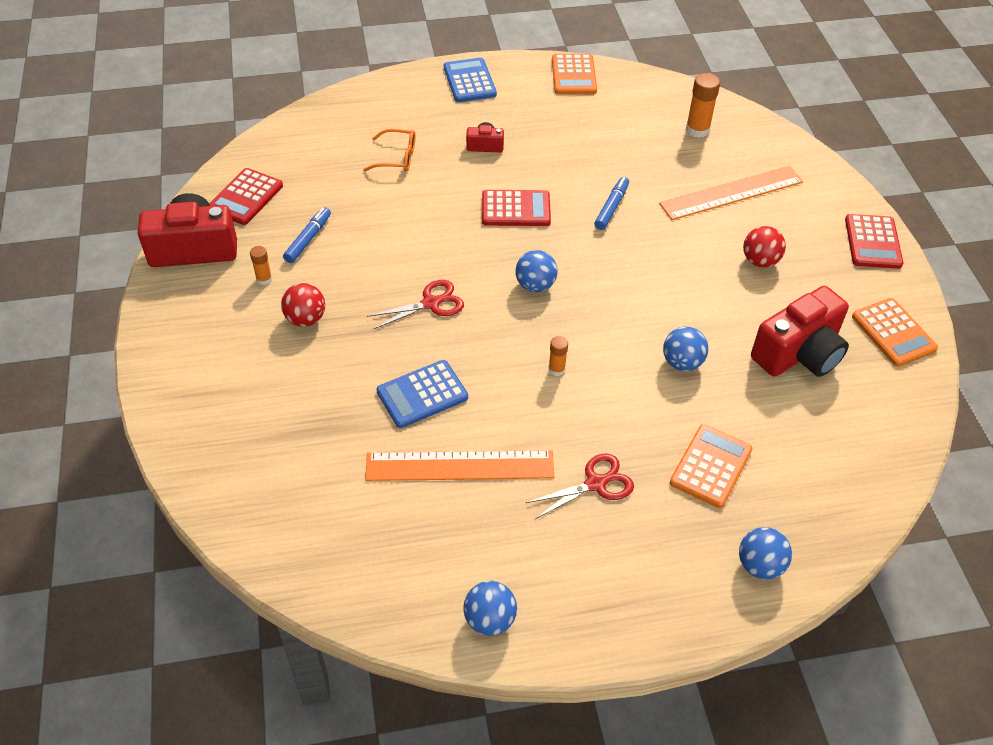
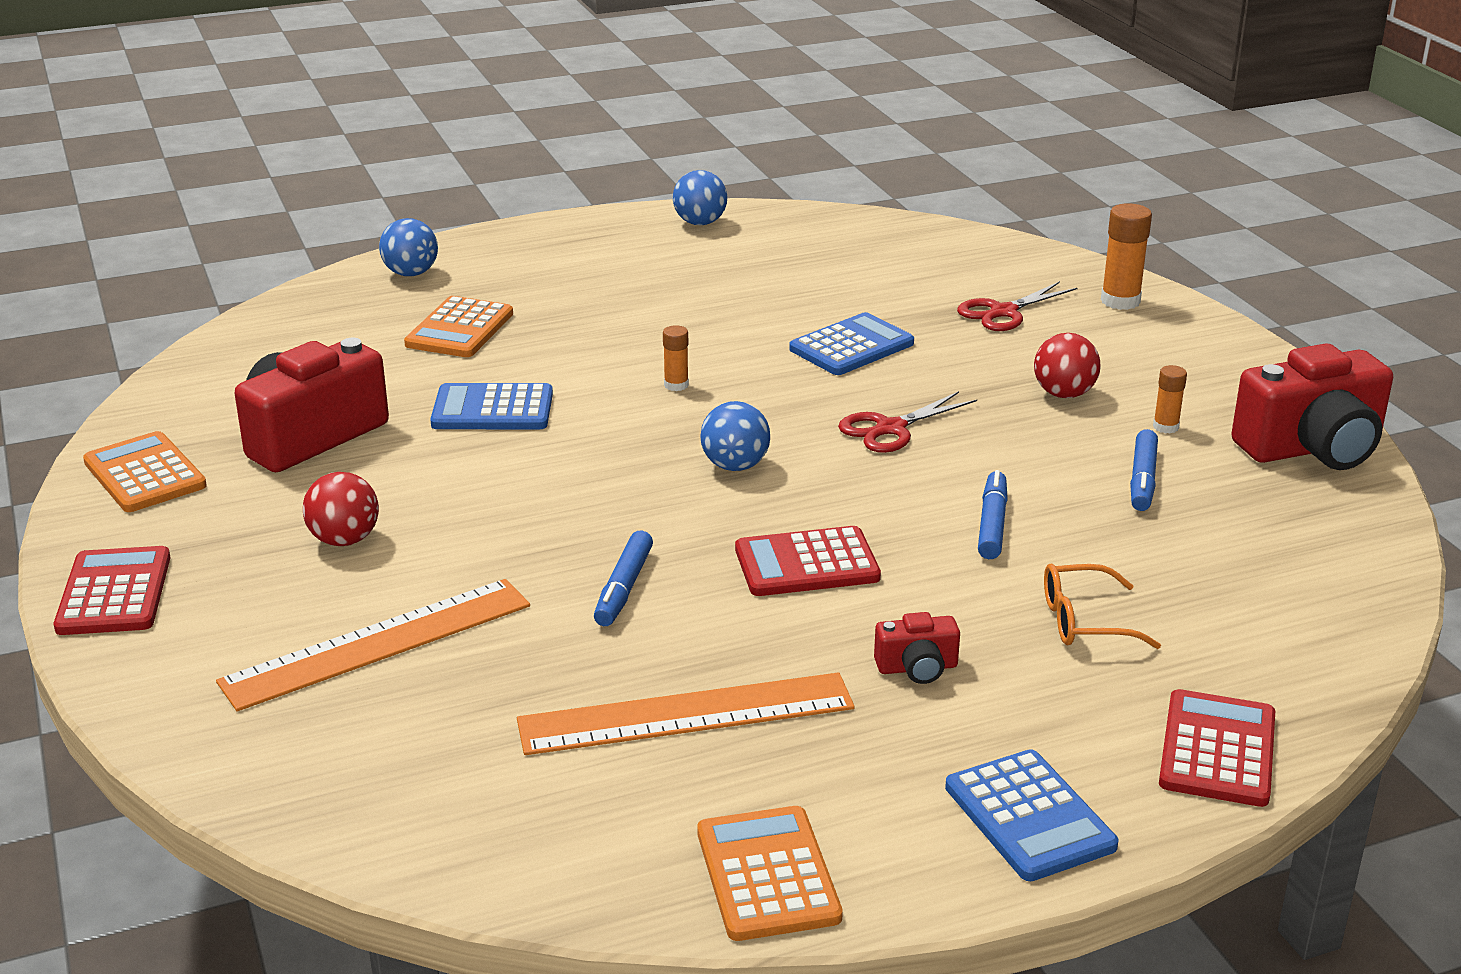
camera: 170 degrees right, 20 degrees down
red calculator [209,168,283,225] -> red calculator moved to [1159,689,1275,807]
orange ruler [365,450,554,481] -> orange ruler moved to [517,672,855,755]
red scissors [526,453,634,519] -> red scissors moved to [957,281,1077,331]
blue ball [663,327,708,371] -> blue calculator [430,383,553,429]
orange glue stick [686,73,720,138] -> orange glue stick moved to [1101,203,1152,310]
none -> blue marker [978,470,1008,559]

